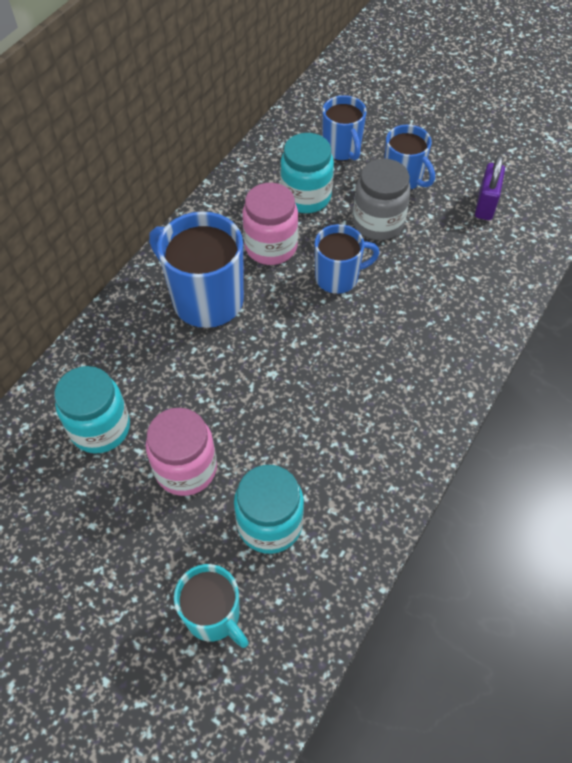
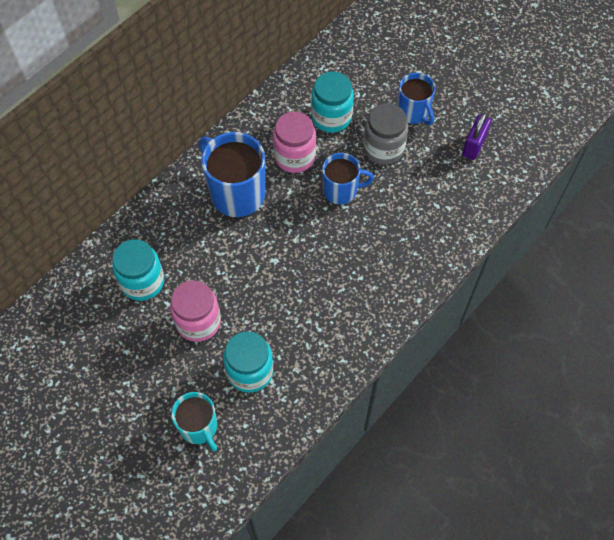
camera: 10 degrees right, 5 degrees up
blue mug [322,95,367,161] -> none

